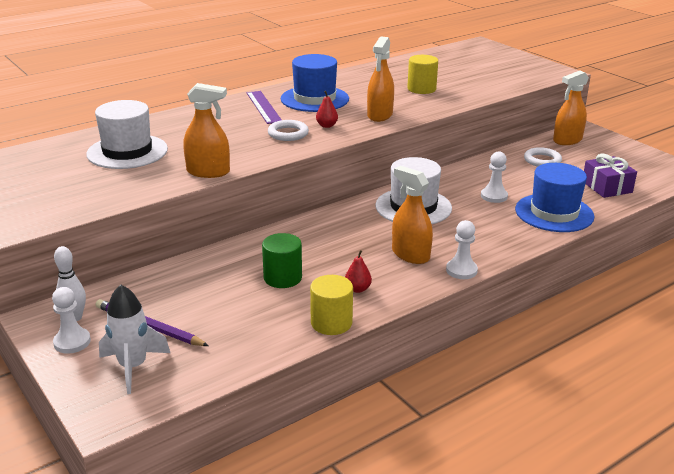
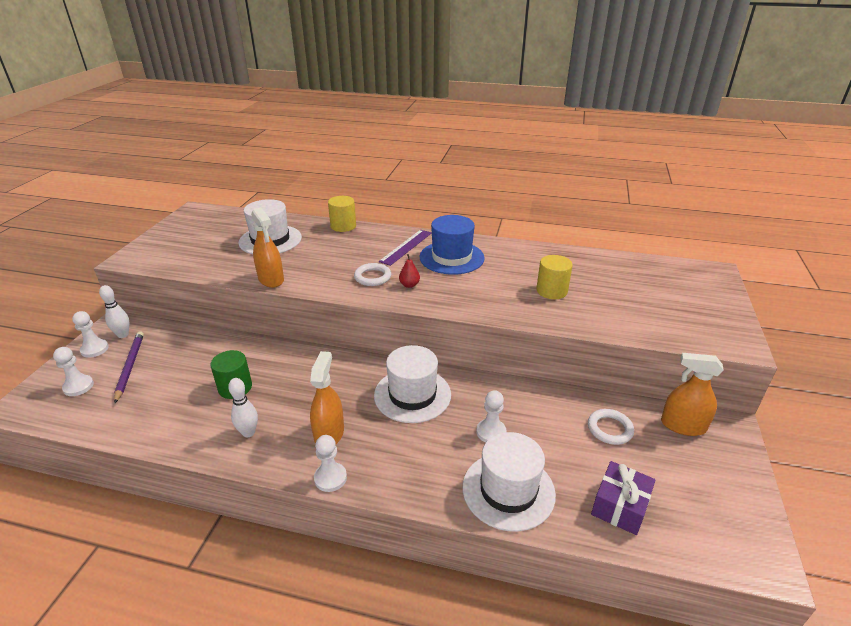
camera: 50 degrees right, 5 degrees up
white rocket [99,285,170,394] -> white pawn [53,347,94,396]
yellow cylinder [310,275,353,335] -> yellow cylinder moved to [328,196,356,232]
red pear [345,250,372,293] -> white bowling pin [228,378,258,437]
orange spray bottle [367,36,394,122] -> none
blue hat [515,163,594,232] -> white hat [462,432,556,532]

